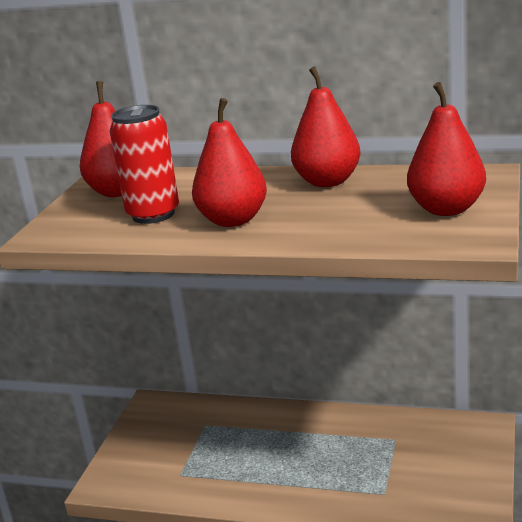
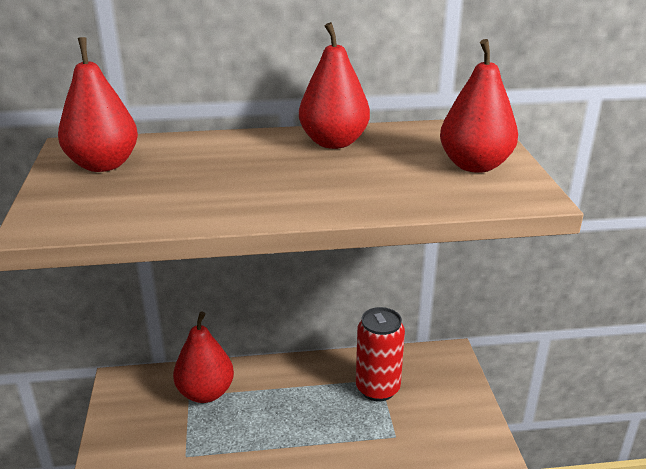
camera: 25 degrees left, 5 degrees up
red can [109,105,179,224] -> red can moved to [356,307,405,401]
red pear [192,98,267,227] -> red pear moved to [173,311,234,403]

